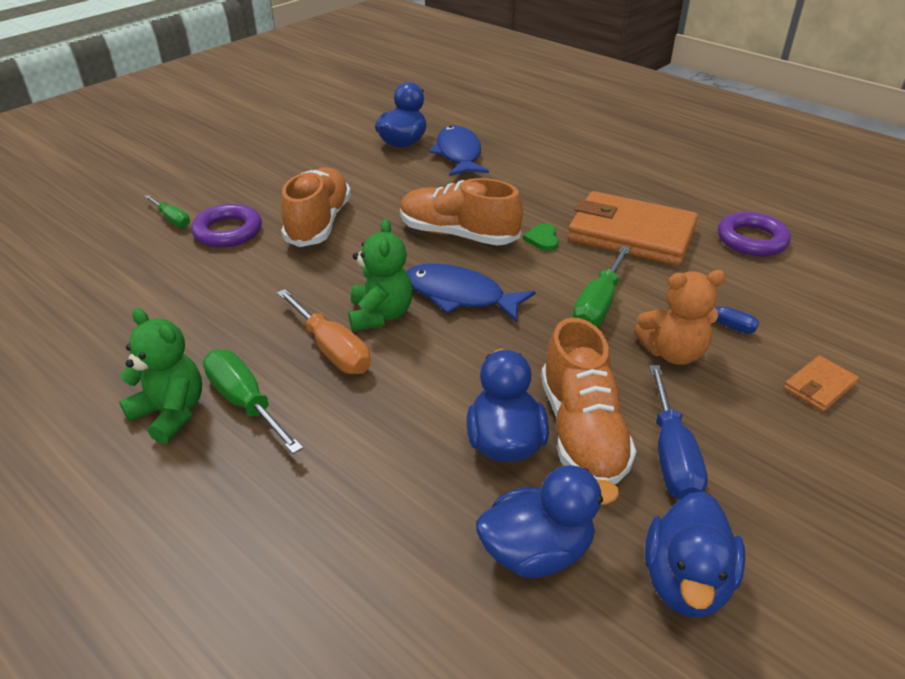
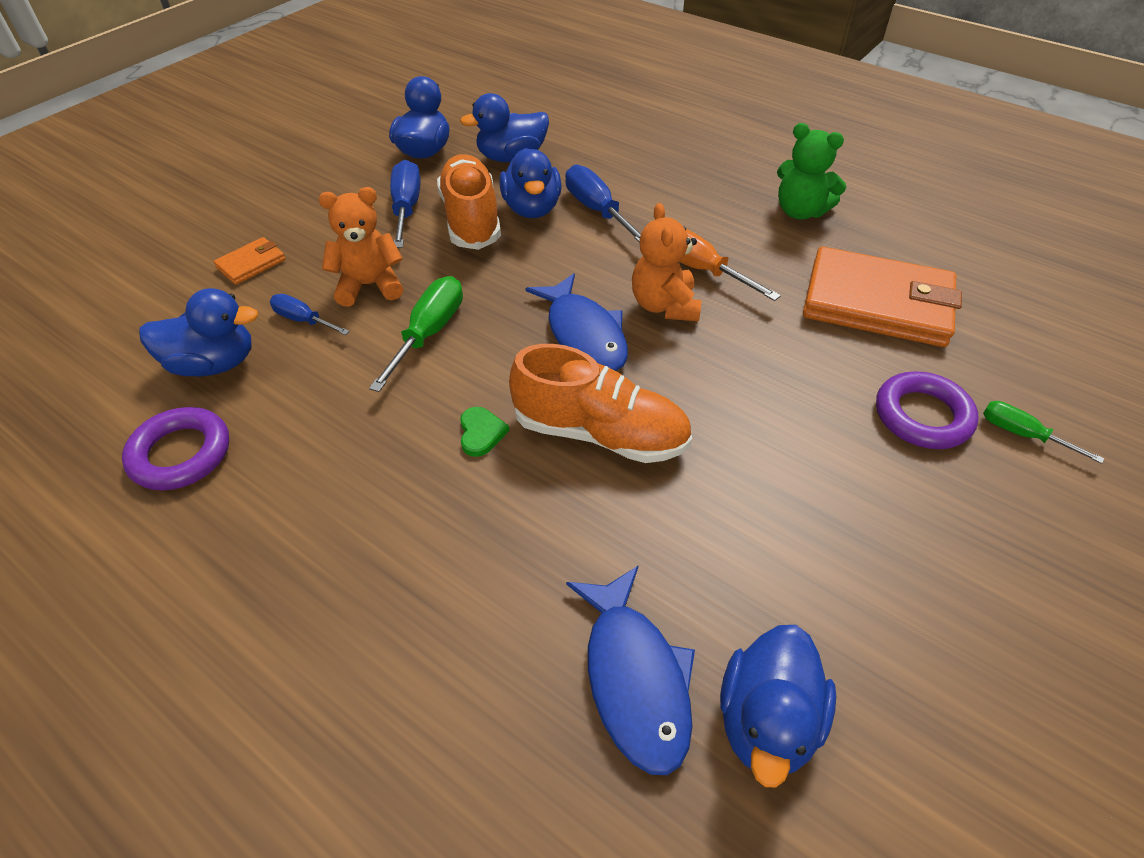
camera: 175 degrees right, 10 degrees up
green screwdriver [203,349,303,454] -> none
orange shoe [281,167,351,247] -> none
green teddy bear [348,219,413,331] -> orange teddy bear [632,203,701,321]
blue fish [406,264,536,322] -> blue fish turned 45 degrees clockwise [526,273,628,371]
orange wallet [568,191,698,266] -> orange wallet moved to [803,247,962,347]
none -> blue duck [139,288,258,377]
none -> blue screwdriver [565,164,641,243]

